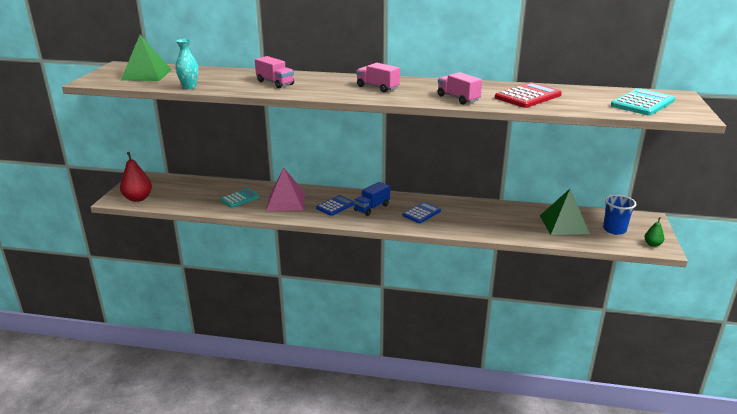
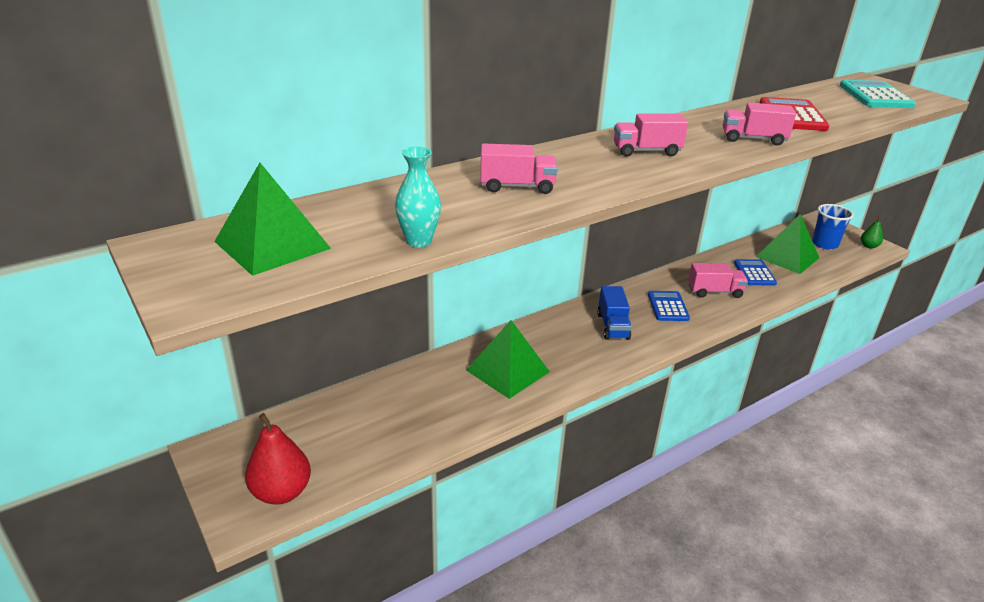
camera: 45 degrees left, 5 degrees up
turquoise calculator [220,188,260,208] -> none
pink pyramid [266,168,305,211] -> green pyramid [466,320,550,399]
blue calculator [316,195,355,216] -> blue calculator moved to [734,259,777,286]
none -> pink truck [688,263,748,298]

